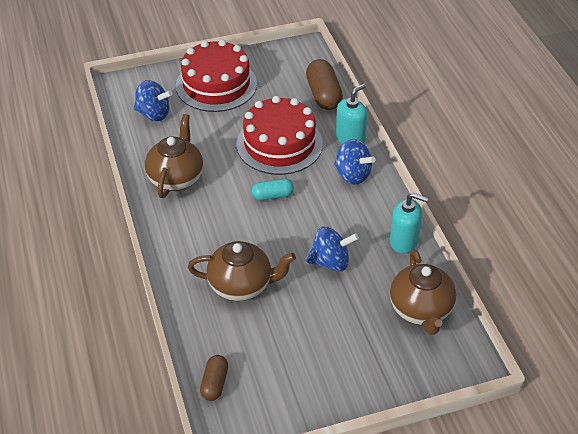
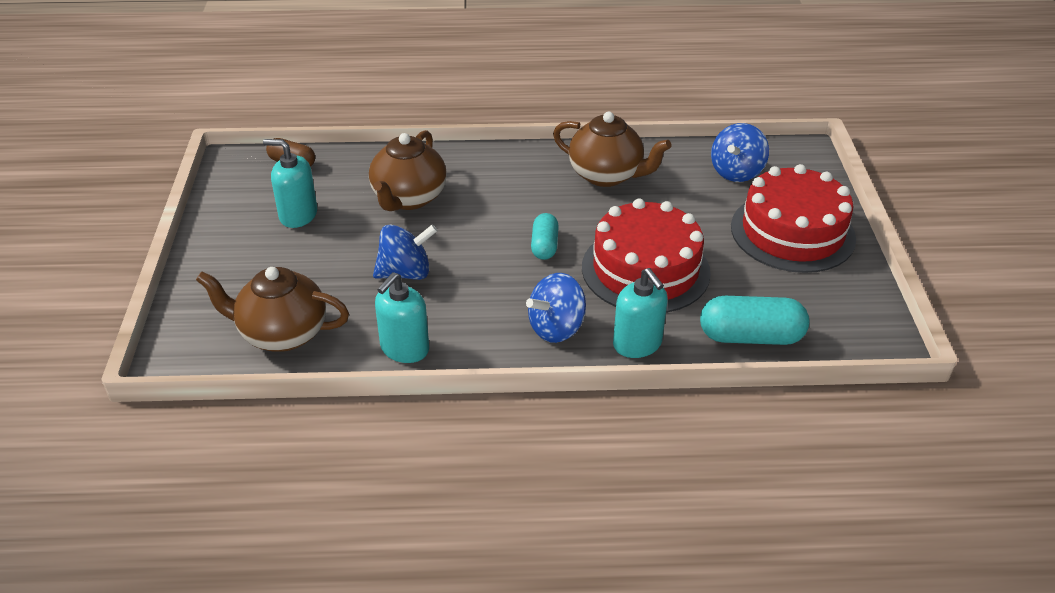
camera: 105 degrees right, 5 degrees down
brown capsule [306,59,343,110] -> turquoise capsule [700,296,809,345]
blue spinning top [306,226,359,272] -> blue spinning top turned 120 degrees counterclockwise [373,224,438,280]
none -> turquoise soap dispenser [263,139,317,228]

